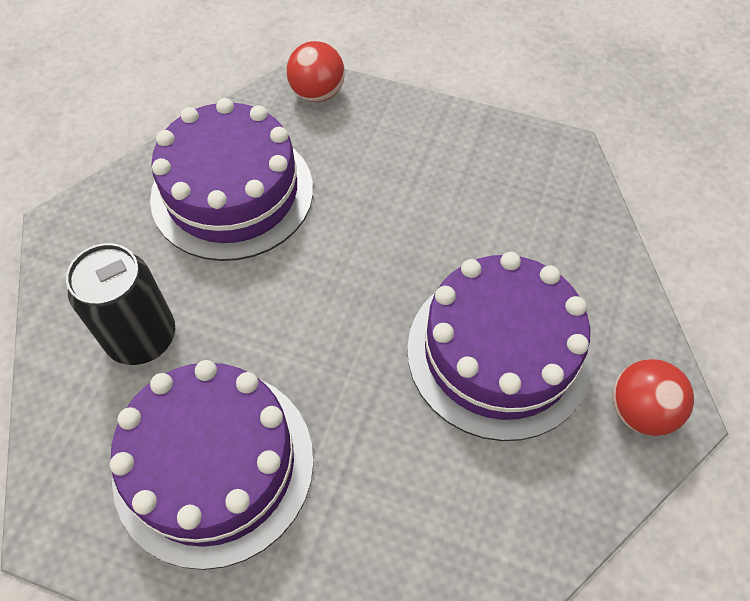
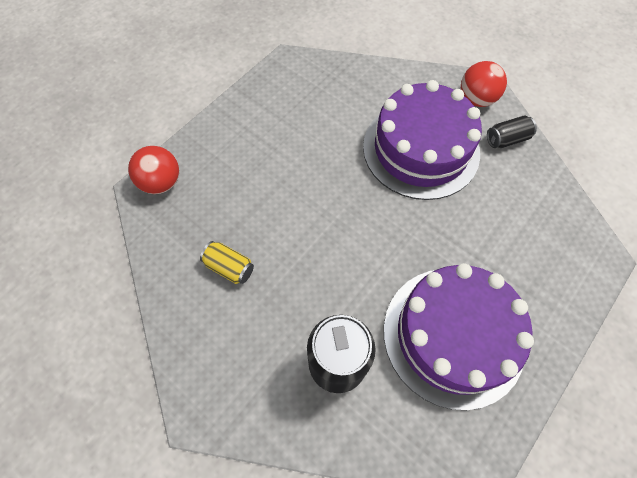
camera: 70 degrees left, 5 degrees up
purple cake [150,98,313,261] -> yellow can [200,241,254,284]
none -> black can [487,116,537,148]

